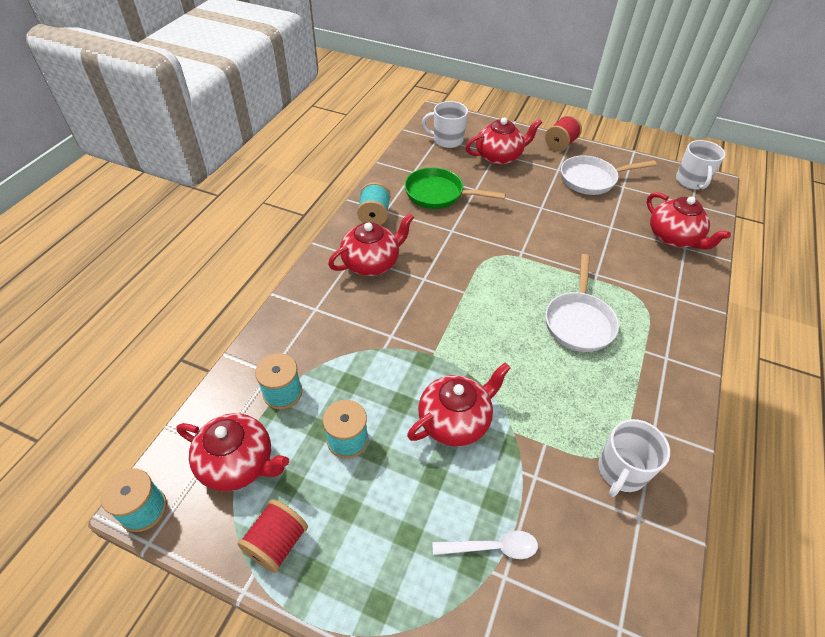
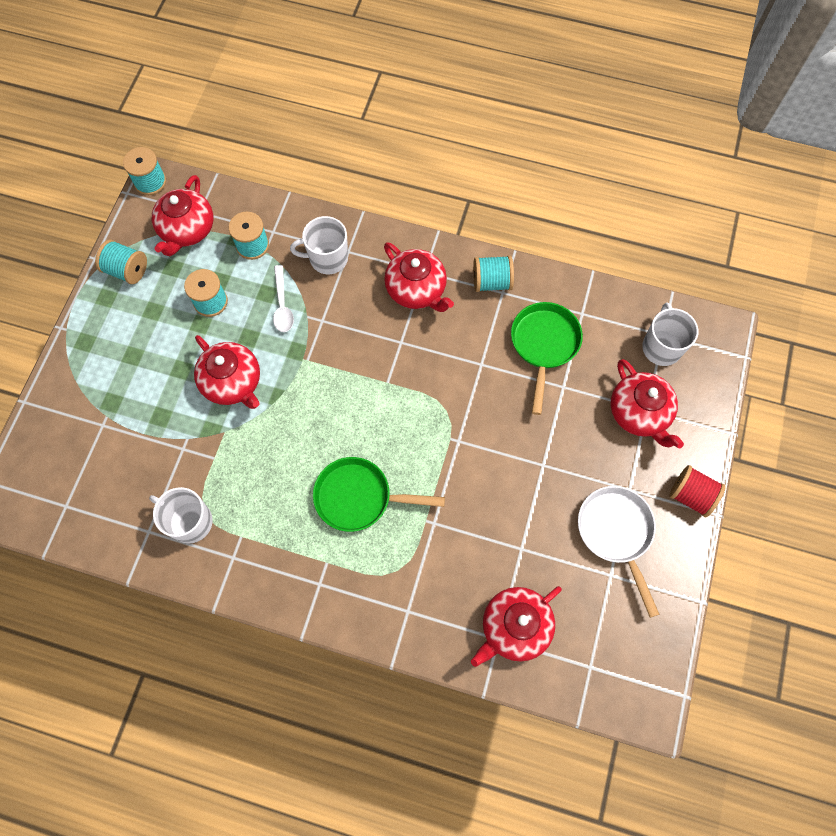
camera: 85 degrees right, 20 degrees up
red spool [238,499,308,573] -> turquoise spool [95,240,147,284]
white spoon [432,530,538,559] -> white spoon moved to [273,265,294,332]
white pan [545,254,619,352] -> green pan [313,457,445,532]
white mug [676,140,726,190] -> white mug moved to [290,216,348,274]

